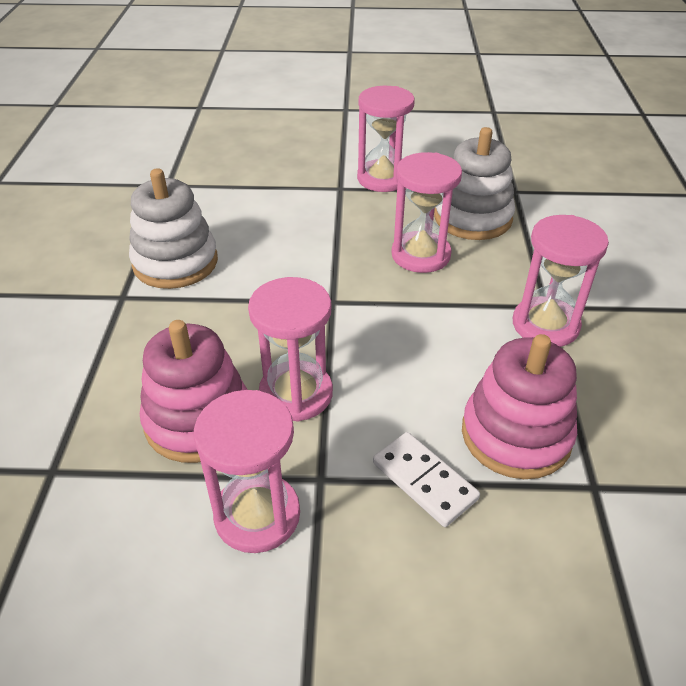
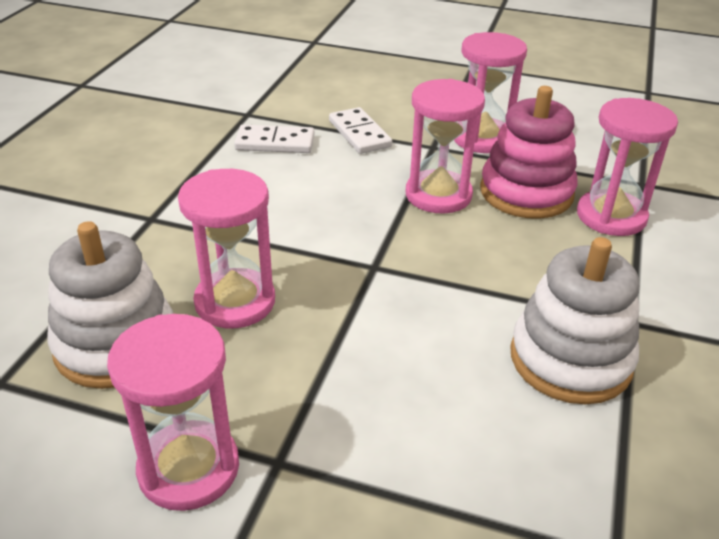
camera: 165 degrees left, 5 degrees down
pink stacking toy [462,334,577,479] -> white domino [234,125,314,153]
pink hourglass [513,215,609,347] -> pink hourglass moved to [577,98,678,236]

